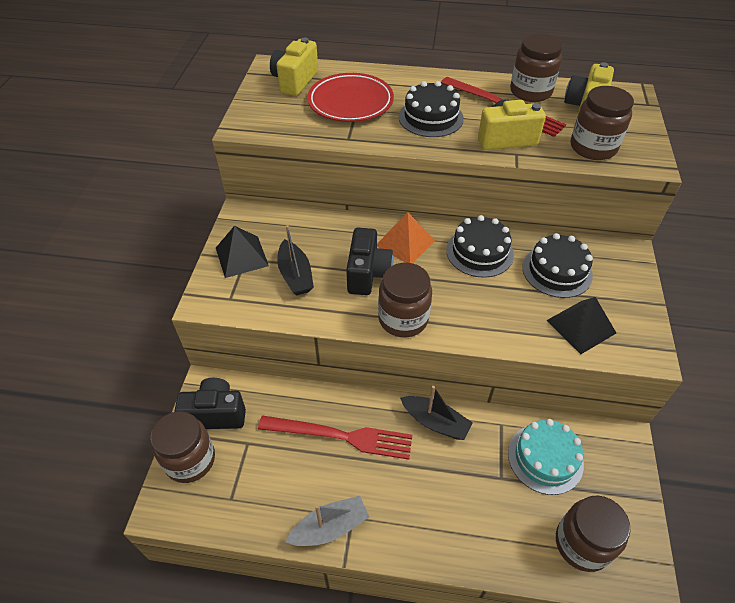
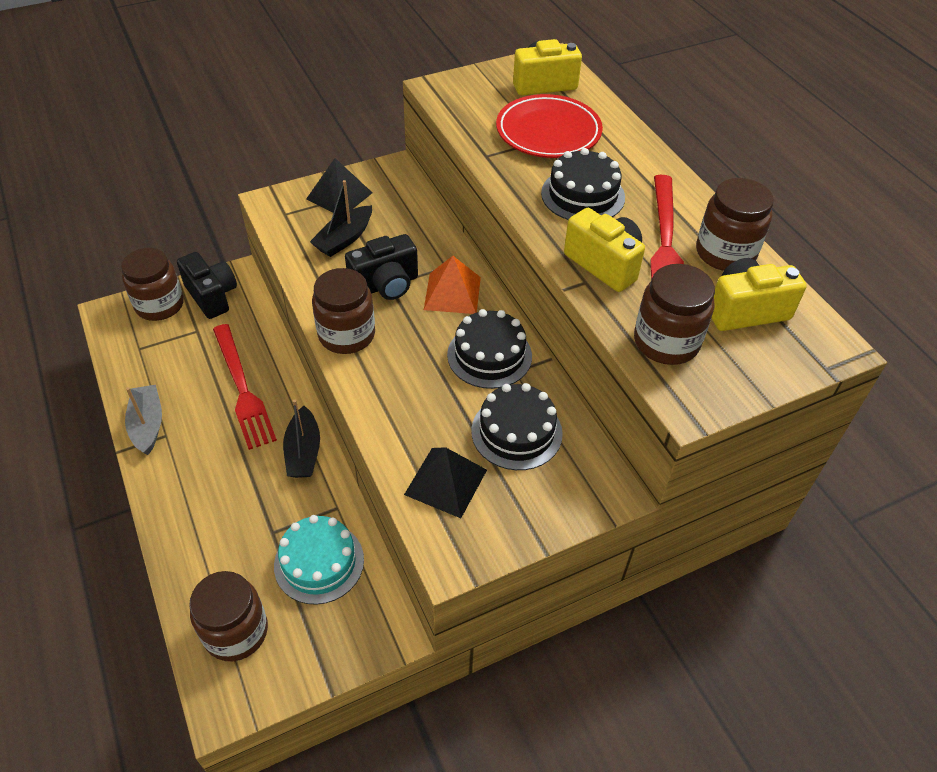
camera: 55 degrees right, 0 degrees up
grey boat [286,496,369,546] -> grey boat turned 135 degrees counterclockwise [125,385,162,455]

